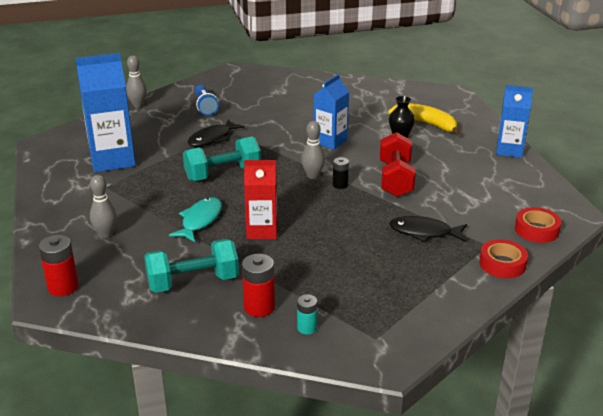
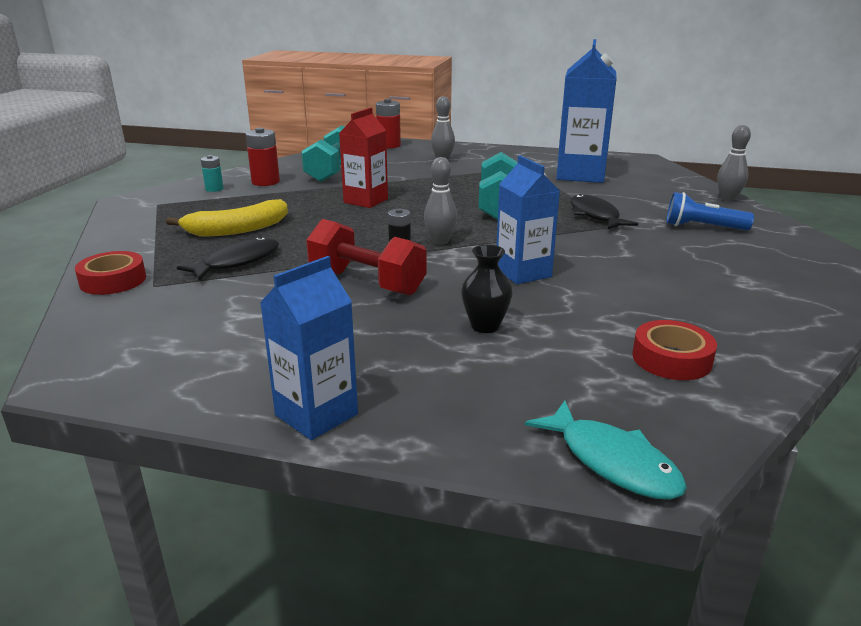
camera: 120 degrees right, 5 degrees down
turquoise fish [169,197,222,242] -> turquoise fish moved to [525,401,687,500]
yellow banana [388,103,460,135] -> yellow banana moved to [166,199,288,236]
red tape [515,207,561,243] -> red tape moved to [632,320,717,380]

